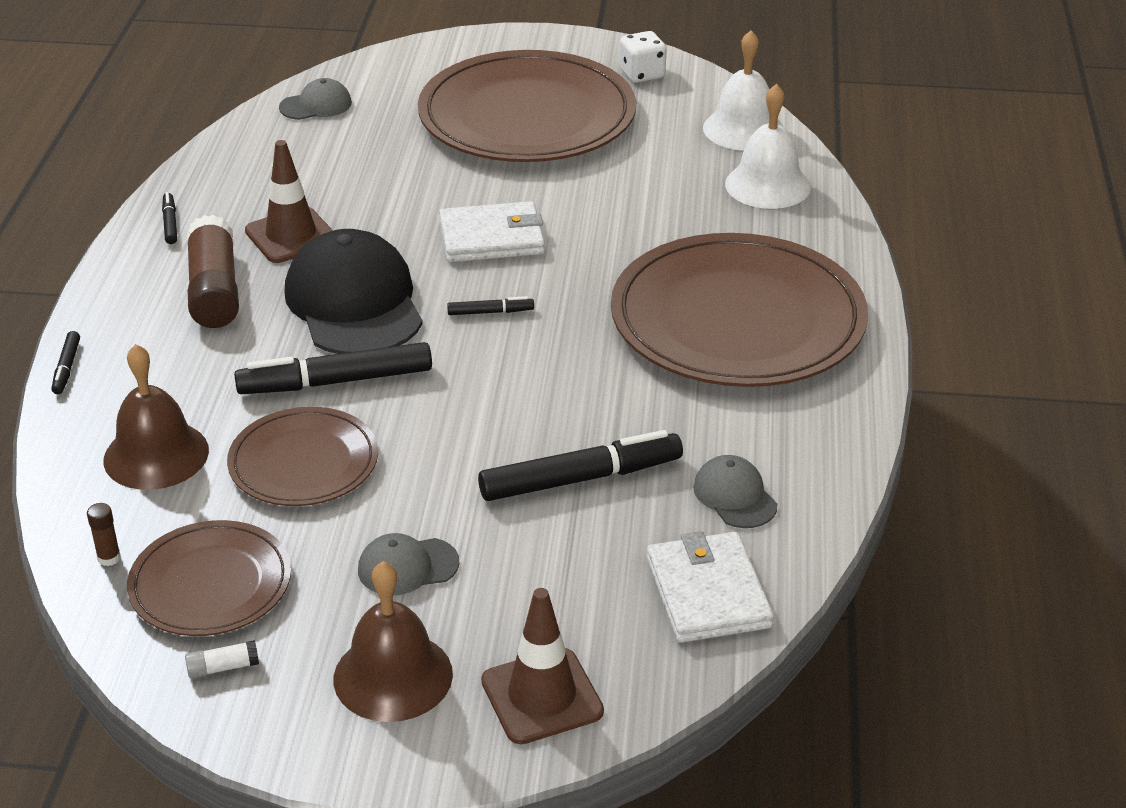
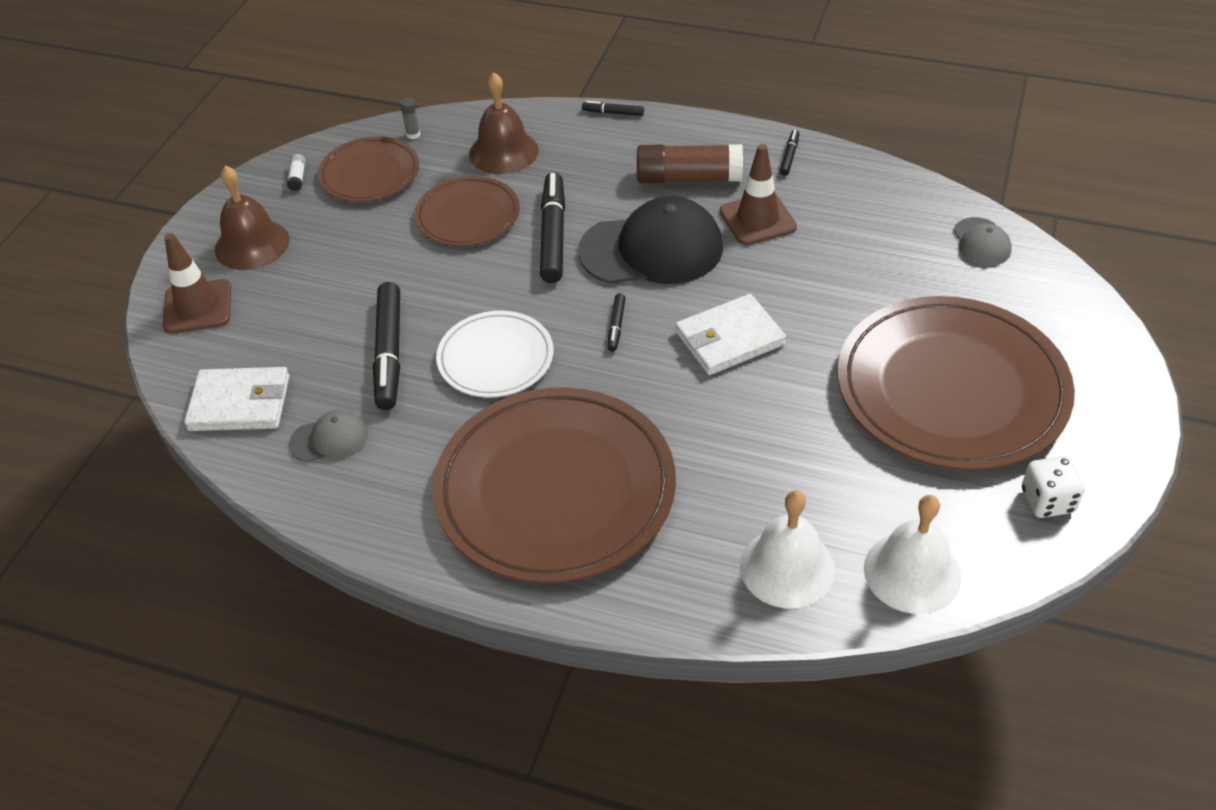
camera: 105 degrees right, 10 degrees up
brown glue stick [87,503,121,566] -> grey glue stick [400,97,420,139]
black marker [162,192,177,244] -> black marker turned 75 degrees counterclockwise [780,130,799,176]
grey cap [358,533,459,595] -> none
white wallet [439,201,545,262] -> white wallet turned 60 degrees clockwise [675,294,786,375]
none -> white plate [436,311,554,397]

